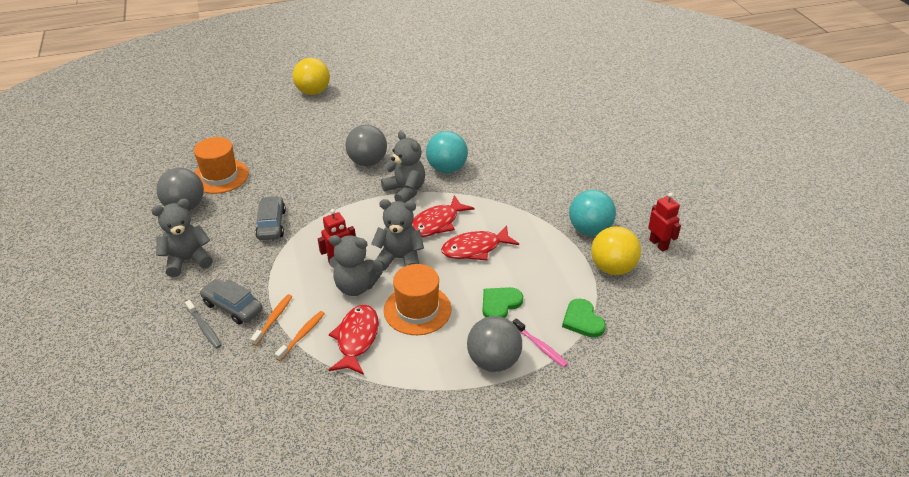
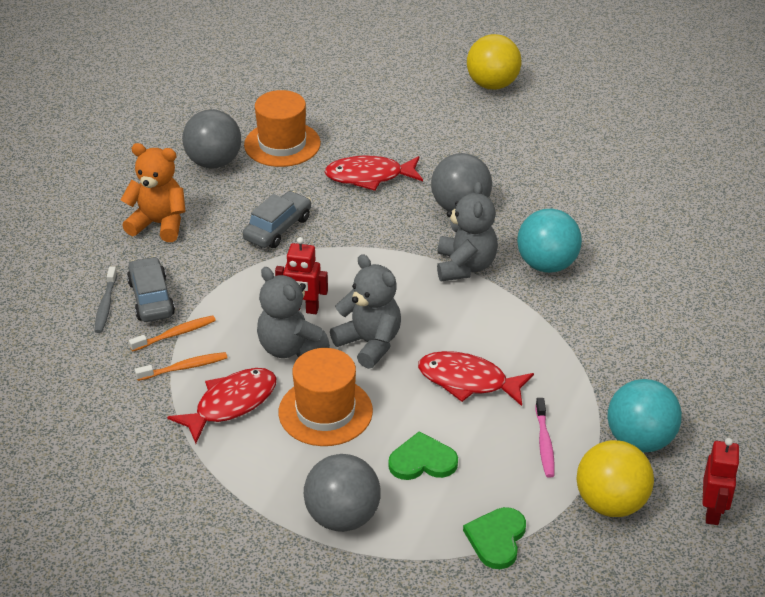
camera: 40 degrees right, 0 degrees up
grey teddy bear [151,199,213,277] -> orange teddy bear [121,143,186,242]
red fish [412,195,475,237] -> red fish moved to [324,156,423,191]
pink toothbrush [513,318,568,367] -> pink toothbrush moved to [536,398,555,478]

